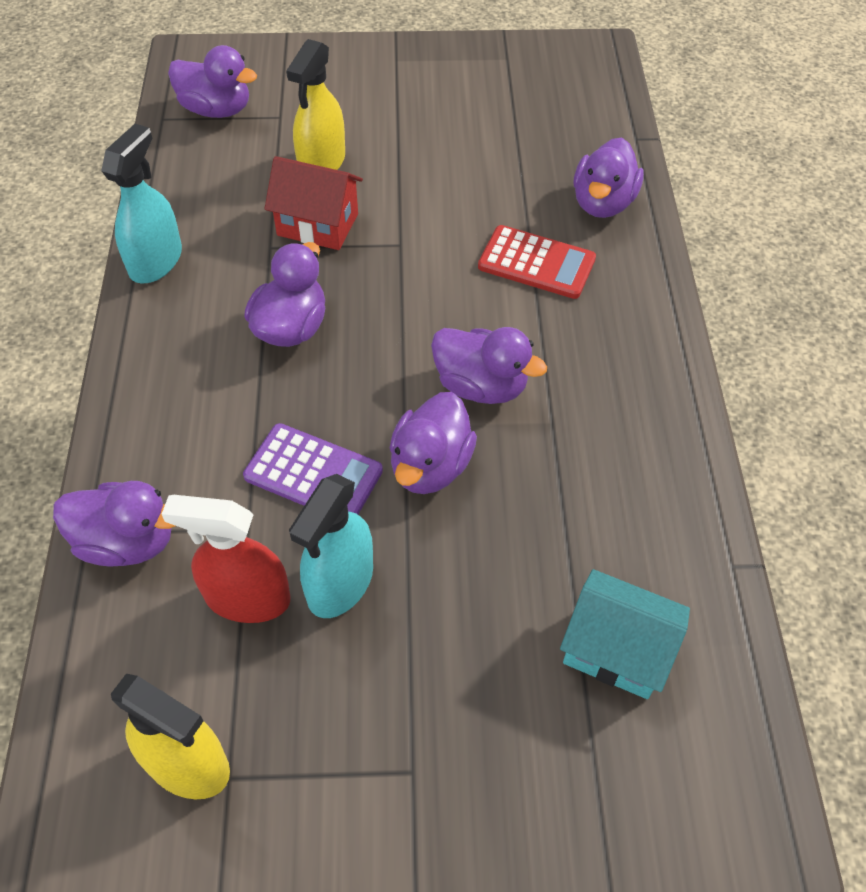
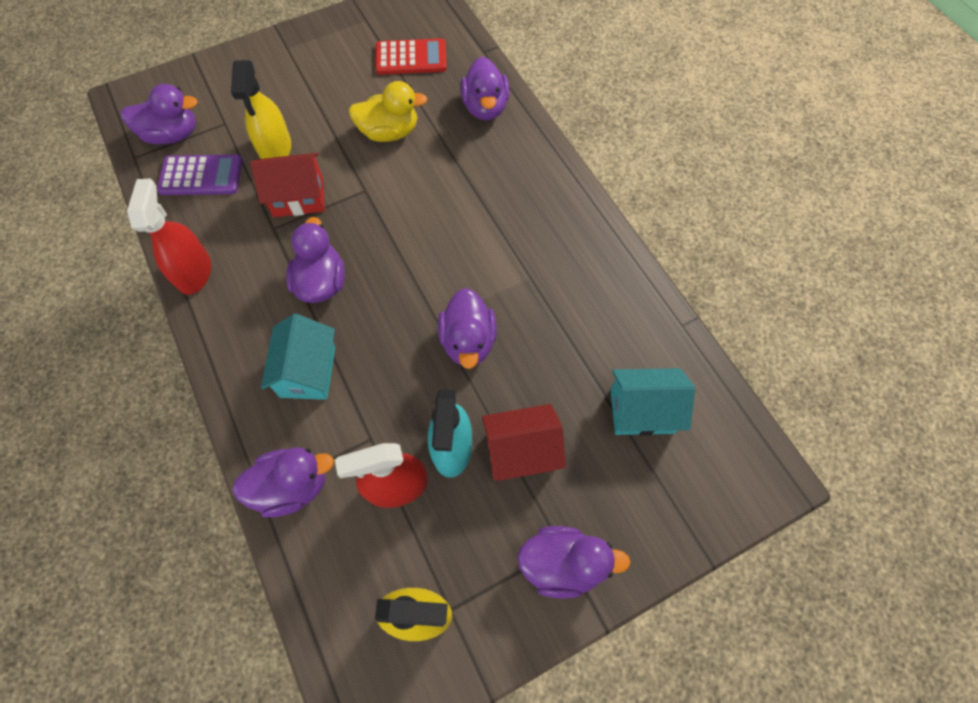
camera: 25 degrees left, 10 degrees up
turquoise spray bottle [101,124,182,283] -> red spray bottle [127,179,211,295]
purple calculator [243,423,383,514] -> purple calculator moved to [157,155,243,195]
purple duck [431,327,547,404] -> purple duck moved to [517,526,631,598]
red calculator [478,225,596,299] -> red calculator moved to [375,38,447,75]
none -> turquoise house [261,314,335,400]
none -> yellow duck [348,81,427,142]
none -> red house [482,404,566,481]

